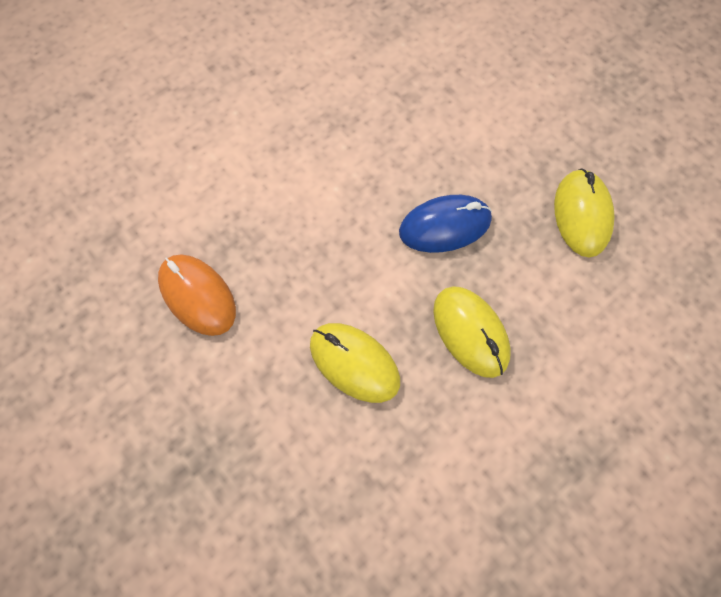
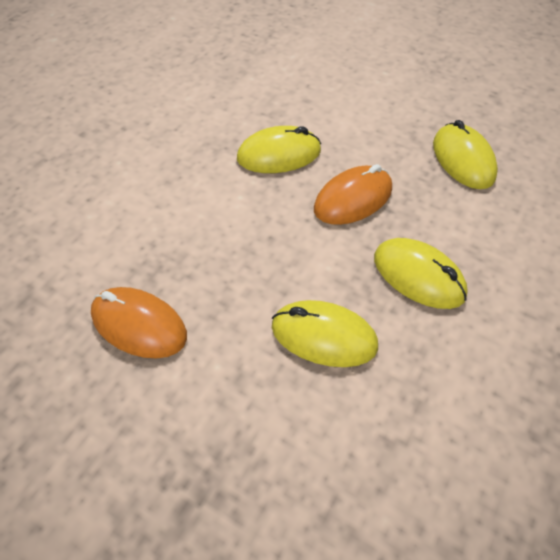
camera: 20 degrees left, 15 degrees down
blue mouse [399,195,492,253] -> orange mouse [314,164,392,225]
none -> yellow mouse [237,126,321,173]

